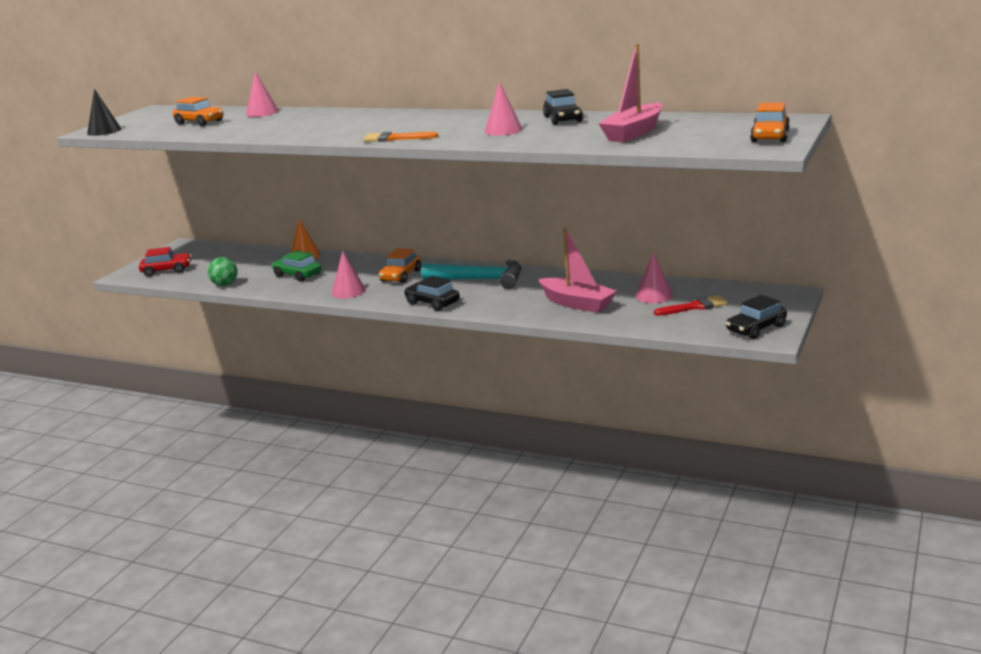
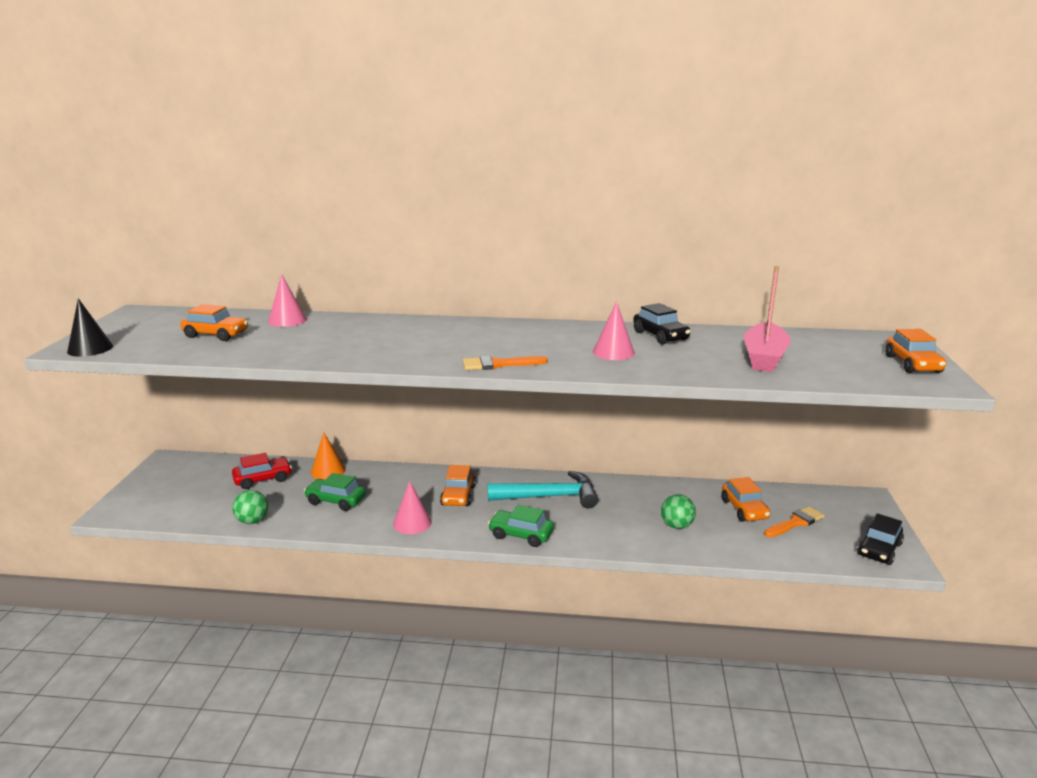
camera: 20 degrees left, 0 degrees up
red car [139,247,192,276] -> red car moved to [232,453,292,489]
black car [404,276,460,311] -> green car [488,505,554,547]
pink boat [539,227,617,313] -> green ball [661,494,696,529]
pink cone [636,252,673,303] -> orange car [721,477,770,522]
red brush [654,295,728,316] -> orange brush [764,506,825,538]

